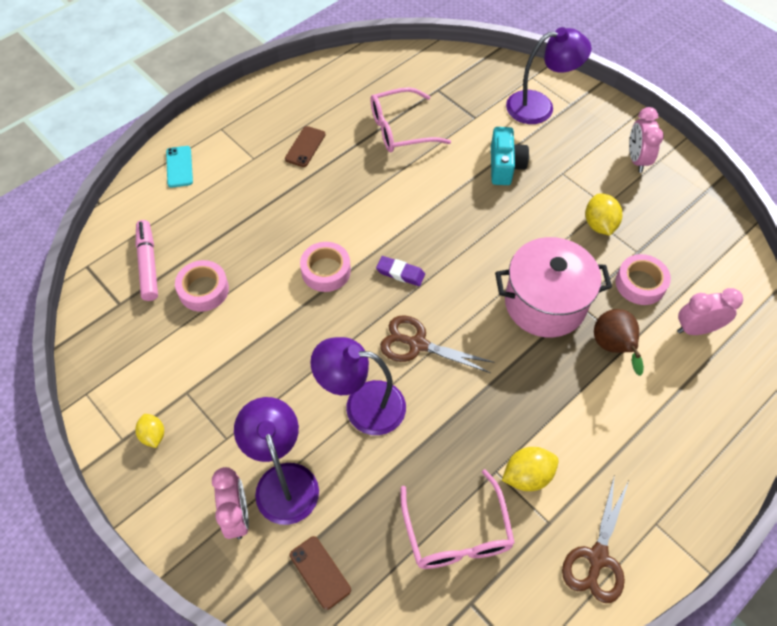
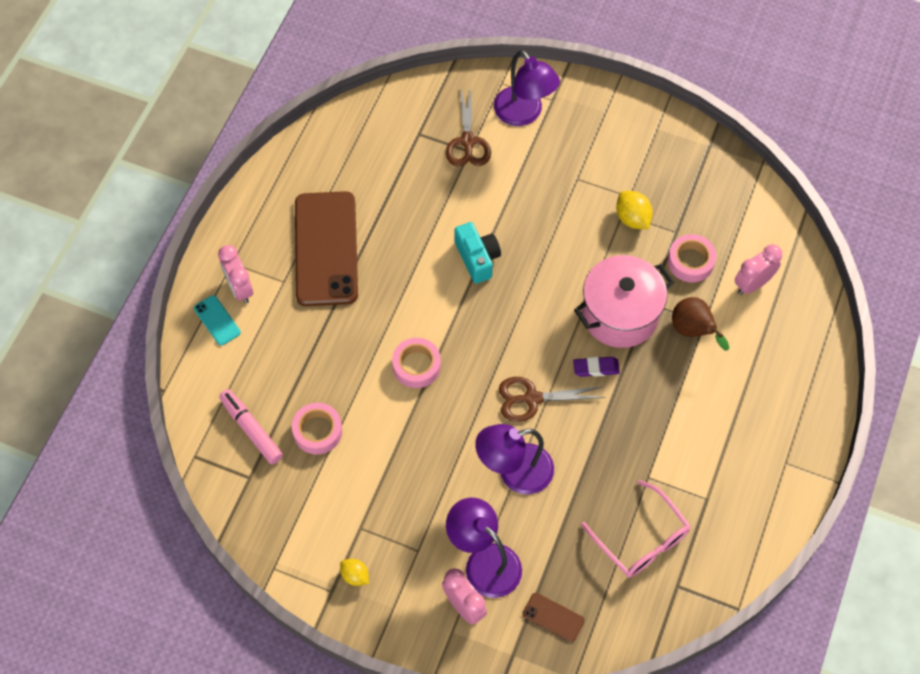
camera: 25 degrees left, 5 degrees up
brown phone [285,126,325,167] -> brown phone [295,191,358,306], size x2.42
pink glasses [370,87,451,152] -> none
purple eraser [376,256,425,286] -> purple eraser moved to [573,357,620,377]
turquoise camera [491,127,529,185] -> turquoise camera moved to [455,222,501,284]
yellow lemon [502,447,559,491] -> none
purple lamp [506,27,591,124] -> purple lamp turned 90 degrees clockwise [494,50,560,126]
brown scissors [562,477,629,603] -> brown scissors moved to [446,88,491,167]
pink clock [629,107,664,173] -> pink clock moved to [218,245,253,304]

